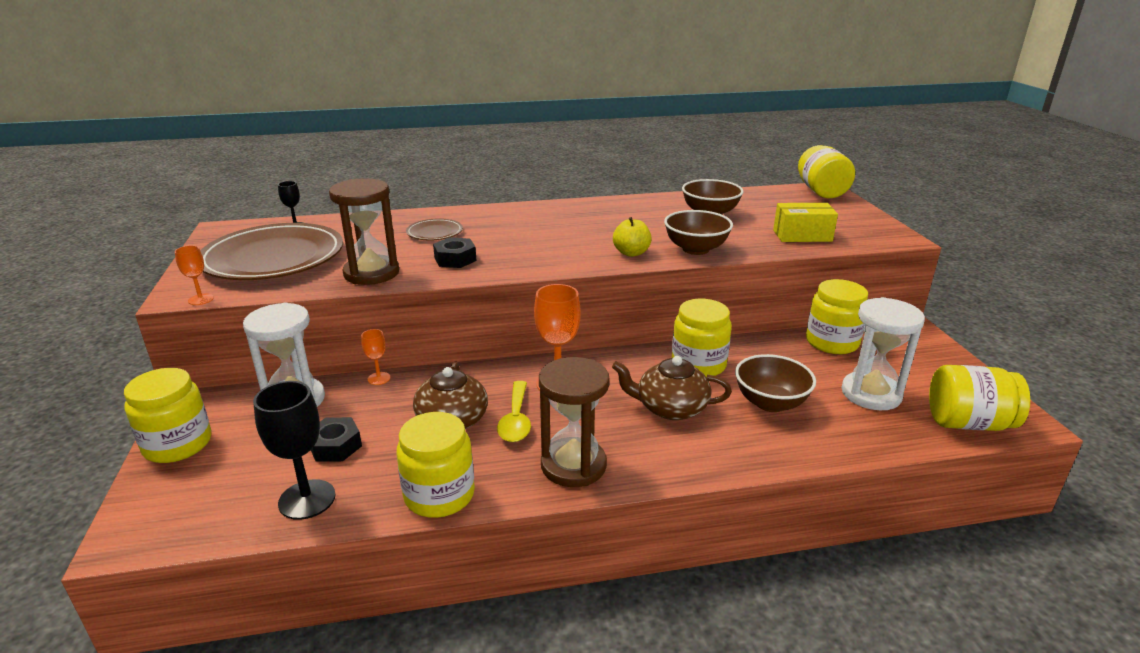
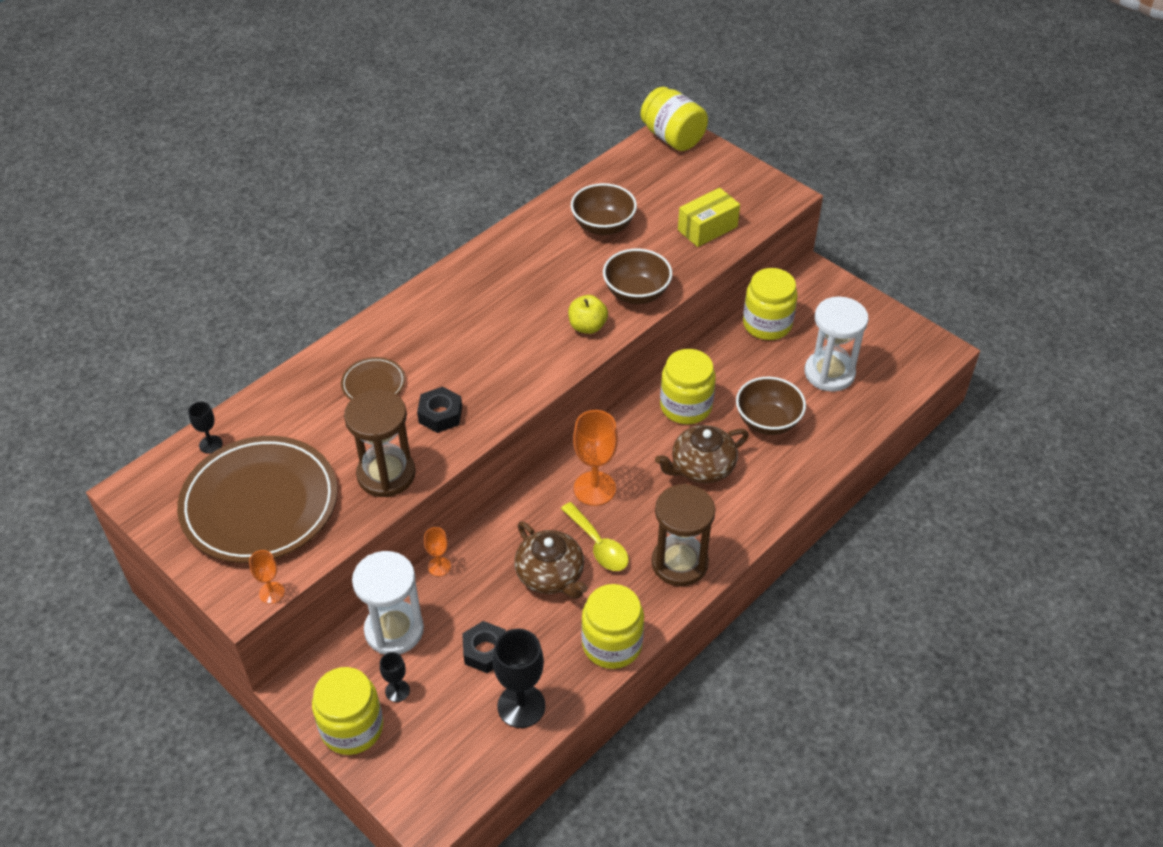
camera: 35 degrees left, 20 degrees up
yellow jar [929,365,1030,431] -> none
none -> black goblet [380,652,410,702]

